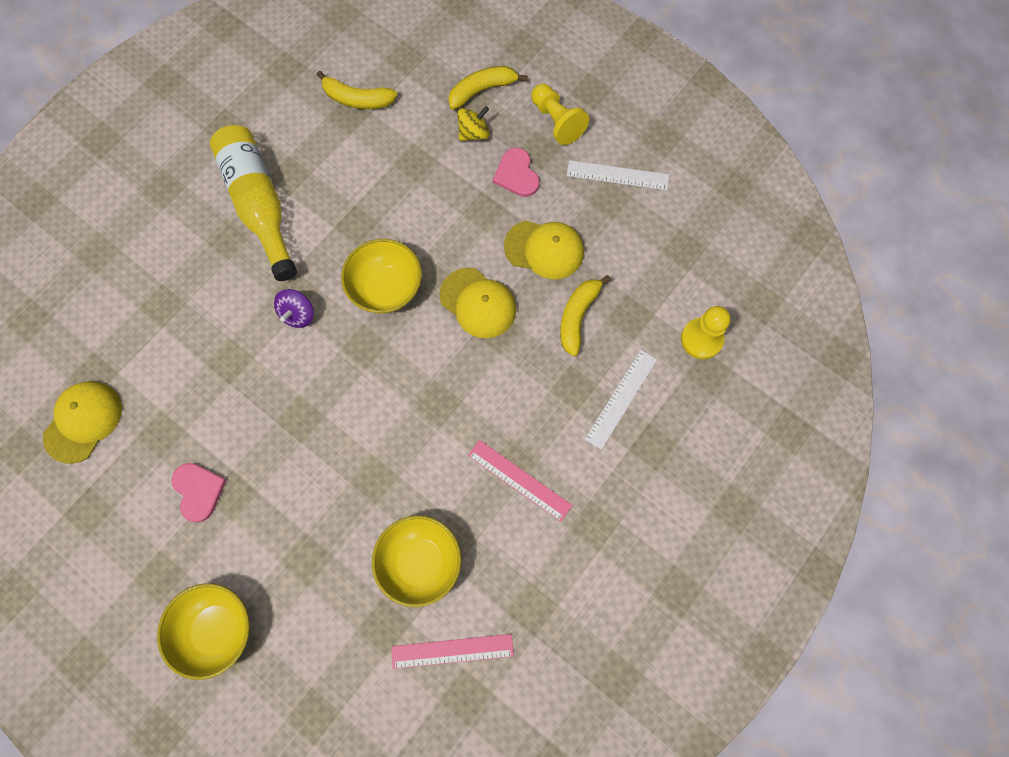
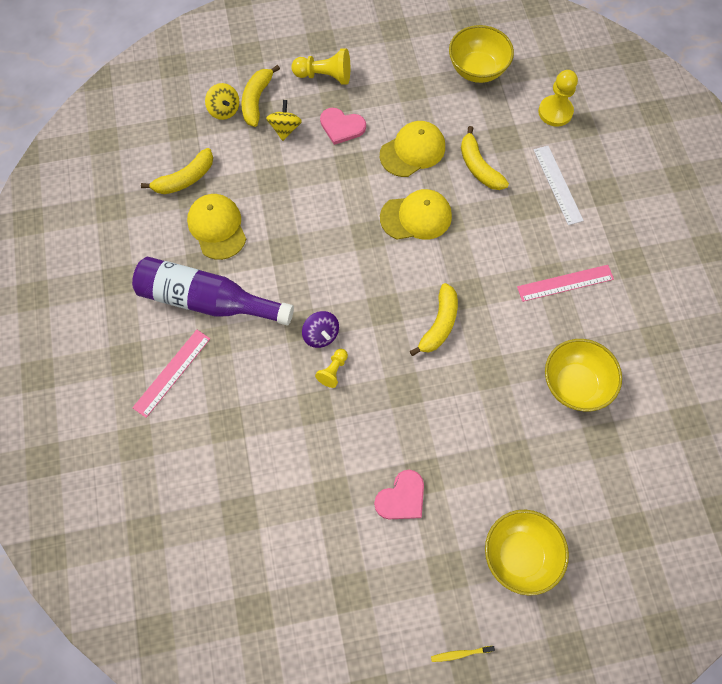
camera: 50 degrees left, 5 degrees down
yellow cap [43,381,122,464] -> yellow cap moved to [187,194,246,260]
pink heart [172,463,226,523] -> pink heart turned 120 degrees clockwise [374,470,424,519]
yellow bottle [210,125,297,281] -> purple bottle [132,257,294,325]
yellow bowl [341,239,422,314] -> yellow bowl moved to [449,25,514,83]
pink ruler [391,634,514,669] -> pink ruler moved to [132,330,210,418]
white ruler [567,160,669,190] -> none
none -> yellow spinning top [205,83,239,120]
none -> yellow pawn [315,349,348,388]
none -> yellow banana [410,283,458,356]
none -> yellow toothbrush [431,646,495,662]

